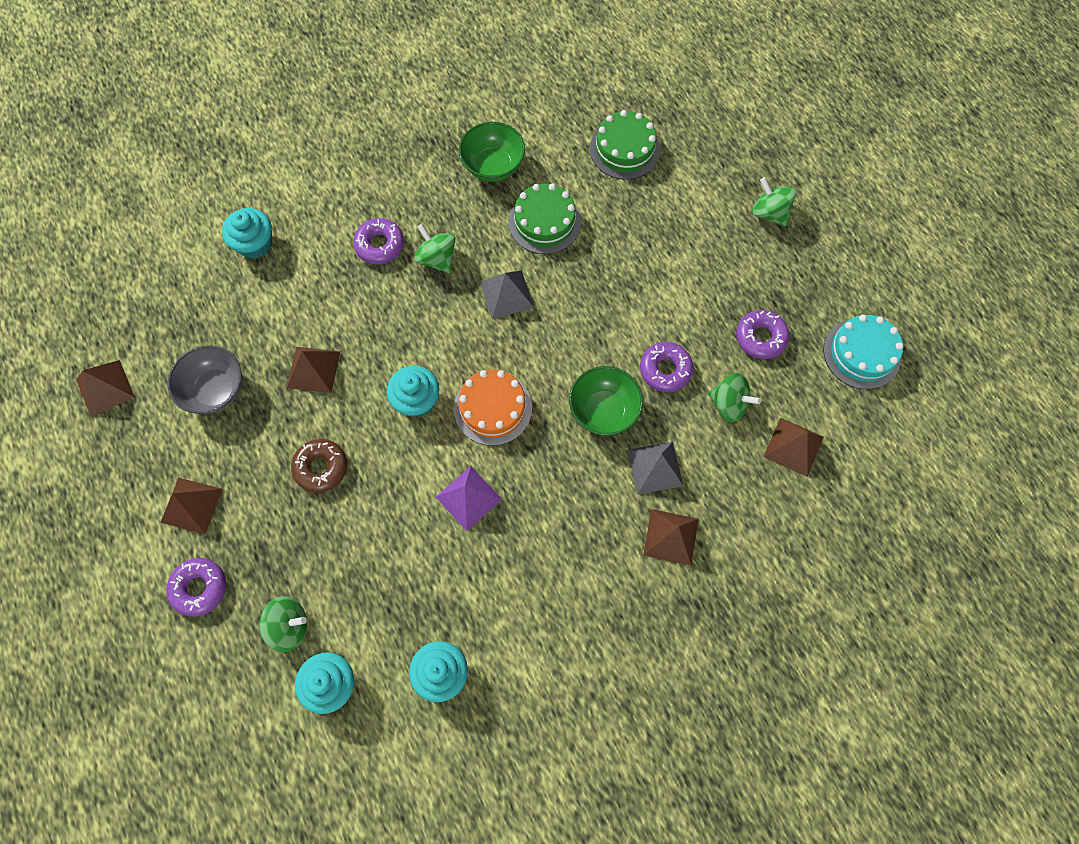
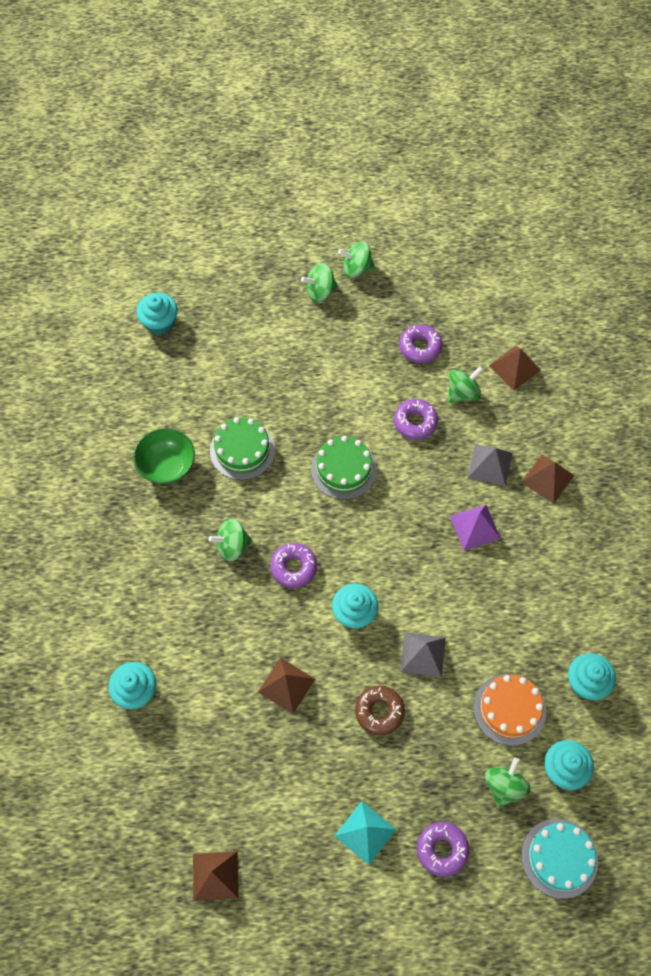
camera: 65 degrees left, 5 degrees down
brown pyramid [160,478,223,534] -> turquoise pyramid [335,801,396,865]
grey bowl [167,345,242,414] -> none
purple donut [353,218,404,265] -> purple donut moved to [270,543,317,588]
purple pyramid [436,466,502,531] -> purple pyramid moved to [450,505,501,550]
orange cake [454,369,532,446] -> orange cake moved to [474,674,546,746]
grey pyramid [480,271,534,319] -> grey pyramid moved to [400,632,446,678]
green bowl [569,366,643,436] -> none
green cake [590,110,660,180] -> green cake moved to [311,436,377,500]
turquoise cake [823,315,904,389] -> turquoise cake moved to [521,819,598,899]
none -> turquoise cupcake [136,293,178,335]
none -> green spinning top [338,241,375,278]

